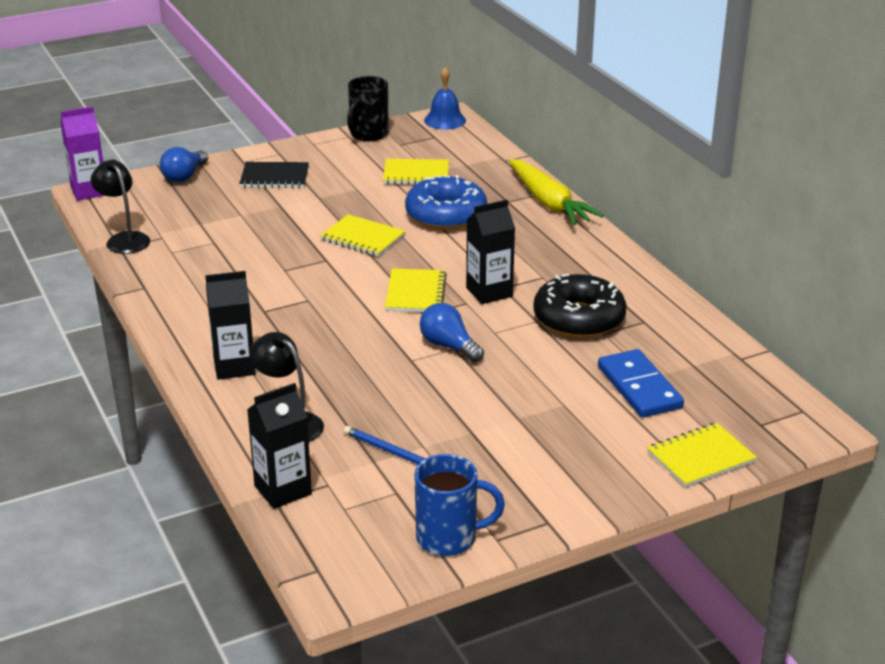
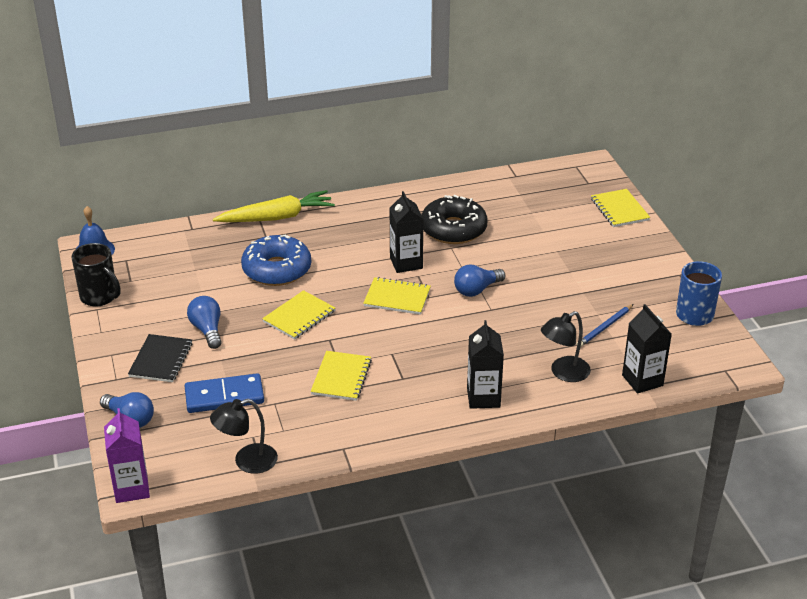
camera: 80 degrees left, 5 degrees up
yellow notebook [383,159,449,185] -> yellow notebook moved to [311,351,372,401]
blue domino [598,349,684,418] -> blue domino moved to [185,373,264,413]
none -> blue light bulb [187,296,222,349]

